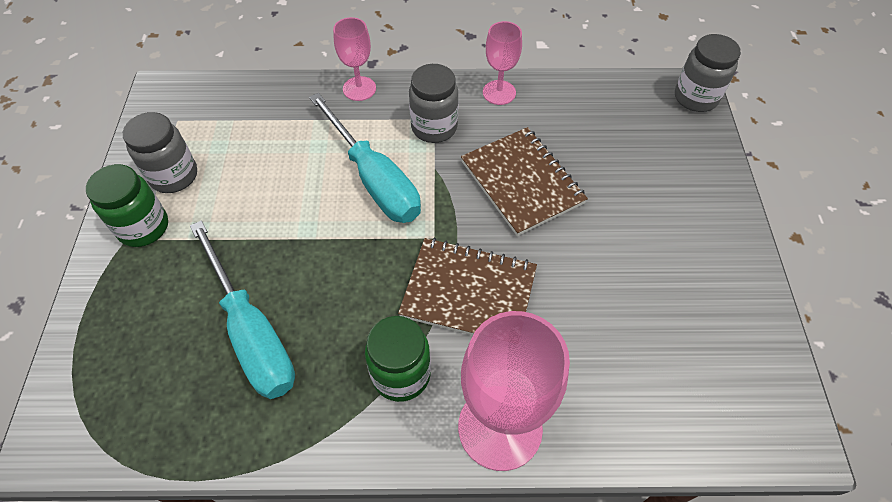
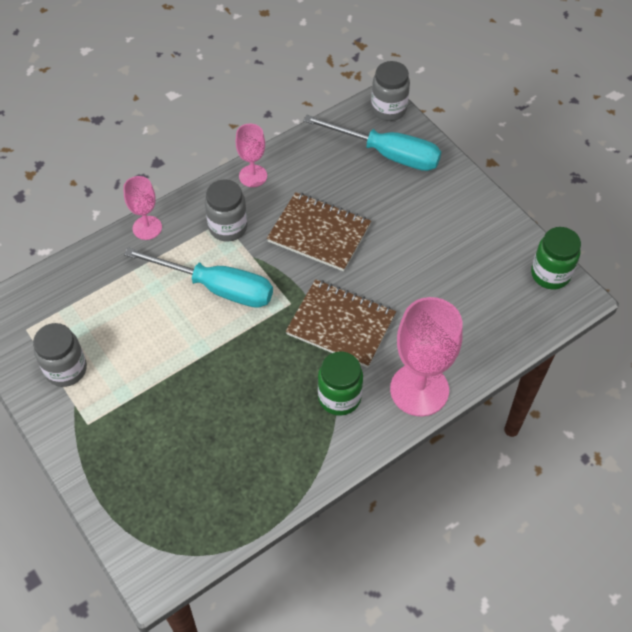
camera: 35 degrees left, 0 degrees up
green jar [86,164,168,247] -> green jar moved to [531,227,581,290]
turquoise screwdriver [190,220,295,399] -> turquoise screwdriver moved to [303,115,441,171]
brown notebook [398,238,537,335] -> brown notebook turned 45 degrees clockwise [286,279,396,368]

